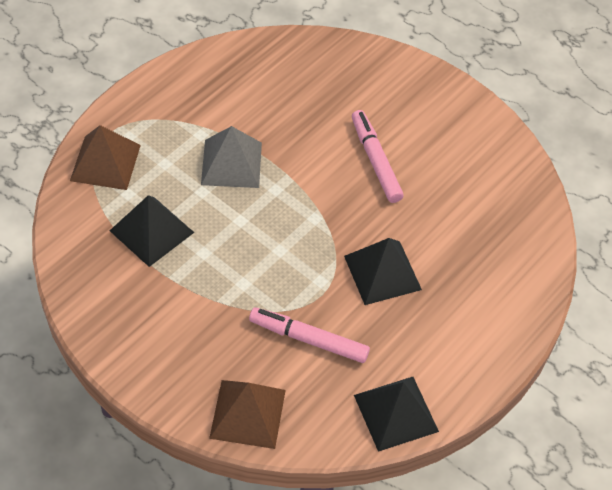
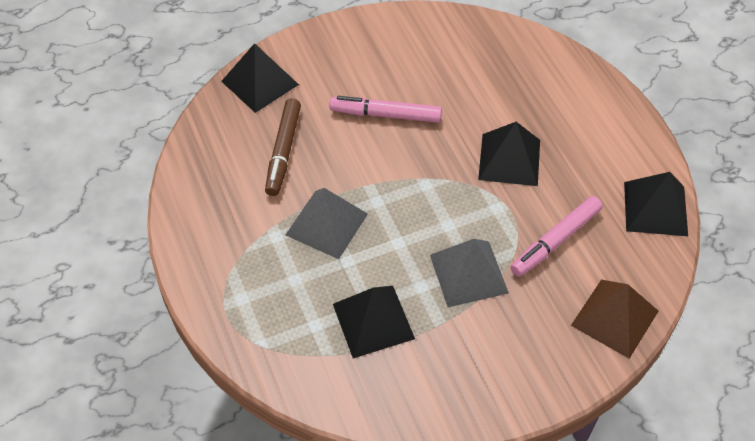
camera: 60 degrees left, 0 degrees up
brown pyramid [70,125,141,190] -> none
none -> black pyramid [221,43,299,113]
none -> brown marker [265,99,301,196]
none -> grey pyramid [430,239,509,307]

